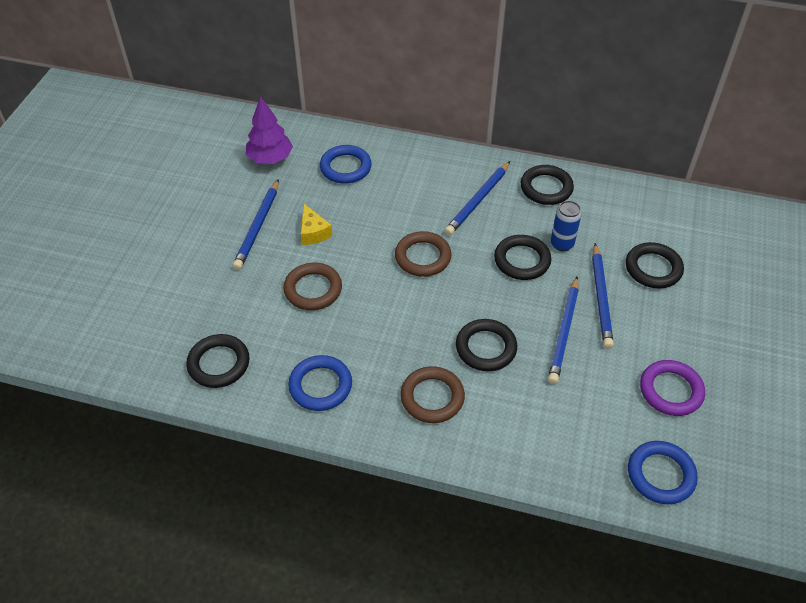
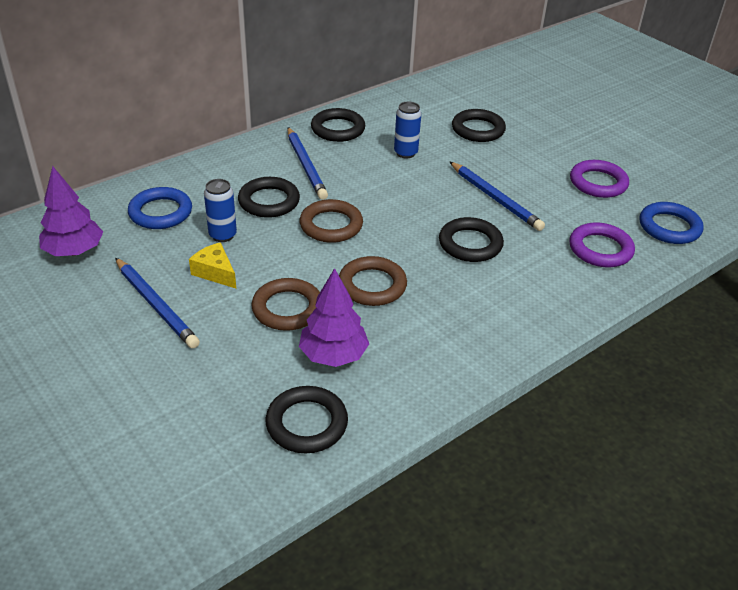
camera: 55 degrees left, 10 degrees down
blue ring [288,355,352,411] -> none
yellow cheese [301,204,332,245] -> yellow cheese turned 150 degrees counterclockwise [189,242,236,288]
brown ring [400,366,465,423] -> brown ring moved to [339,256,407,306]
black ring [494,235,551,280] -> black ring moved to [238,177,300,218]
blue pencil [592,243,614,349] -> none
none -> blue can [204,179,237,242]
none -> purple tree [299,268,369,367]
none -> purple ring [569,222,635,267]

